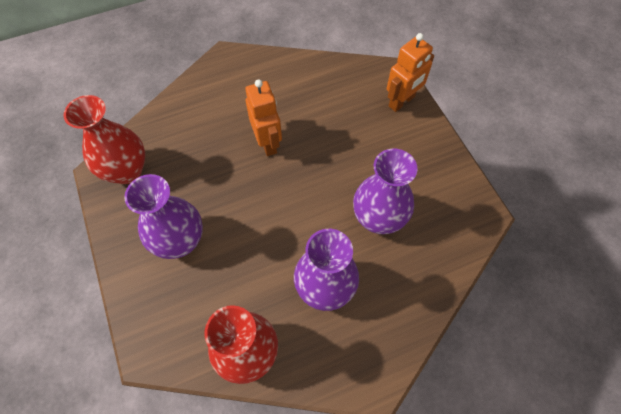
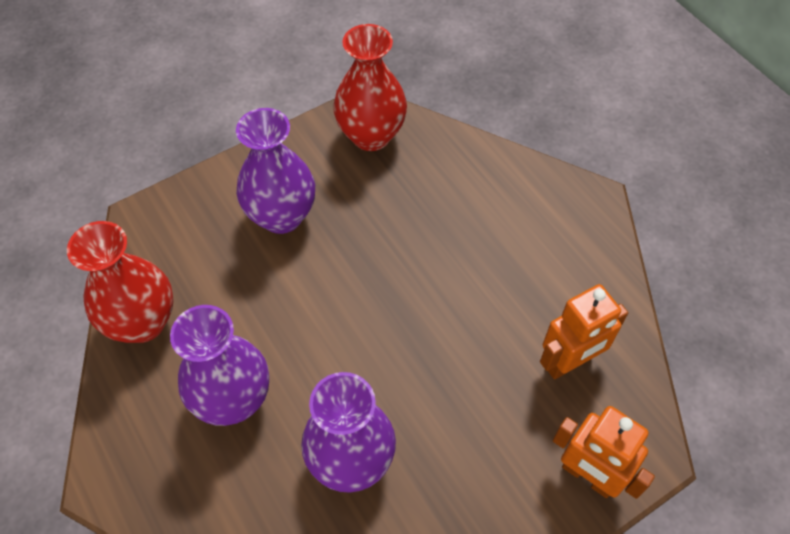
camera: 80 degrees right, 5 degrees down
orange robot [245,79,282,156] -> orange robot moved to [540,284,628,380]

